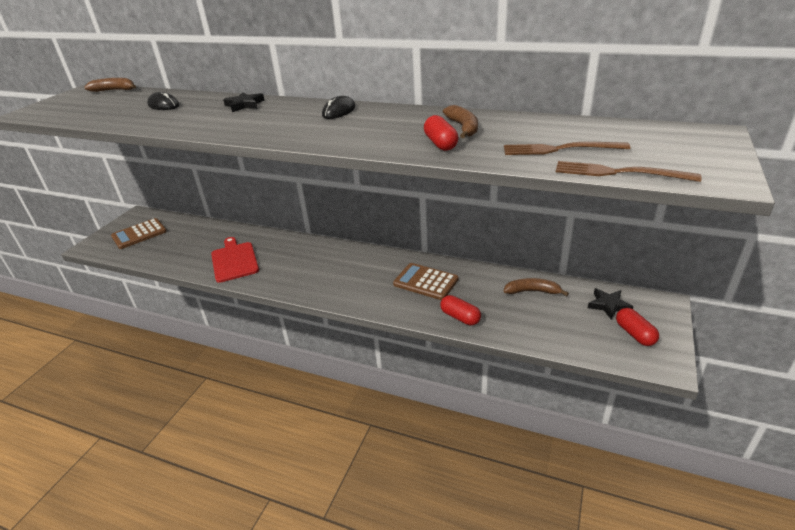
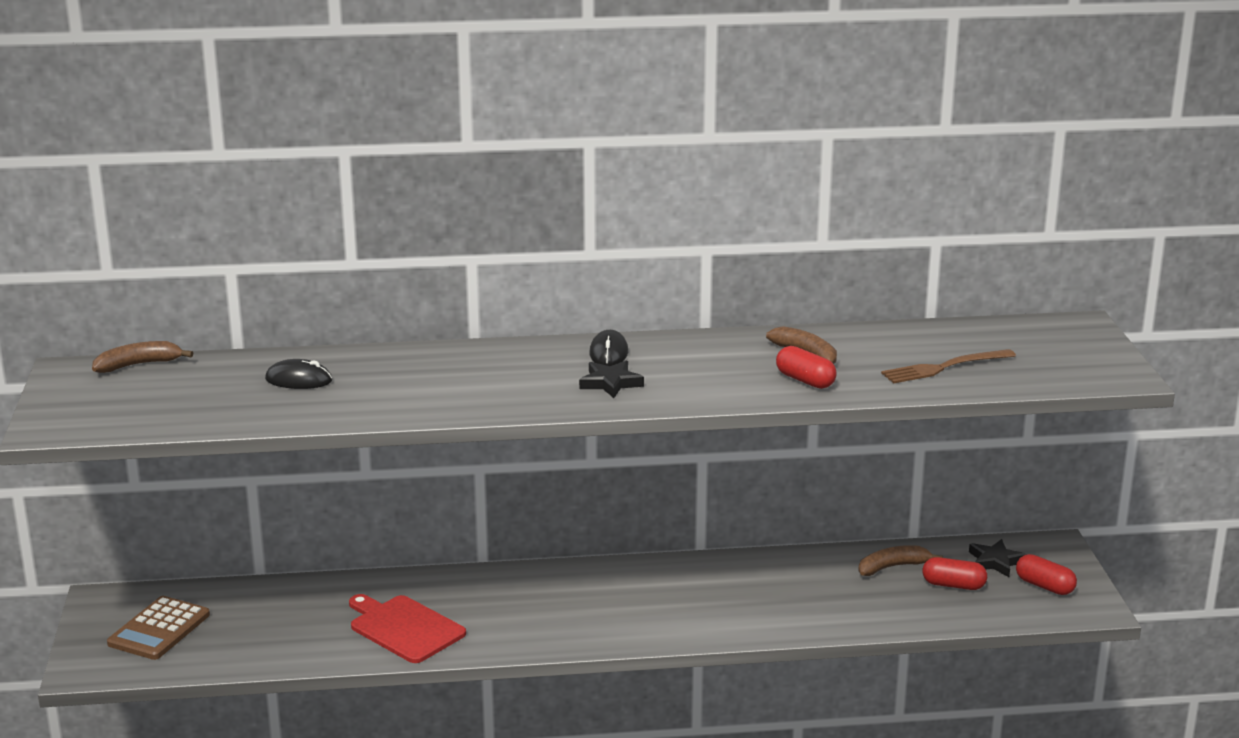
camera: 30 degrees left, 10 degrees down
black star [223,92,265,112] -> black star moved to [579,361,644,398]
brown calculator [393,263,458,300] -> none
red capsule [440,295,481,325] -> red capsule moved to [922,557,987,590]
brown fork [556,161,702,182] -> none

